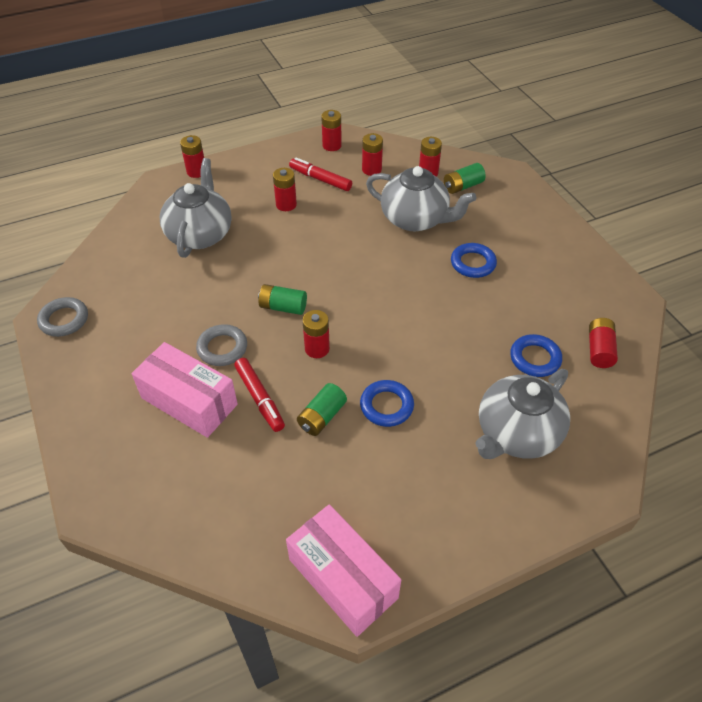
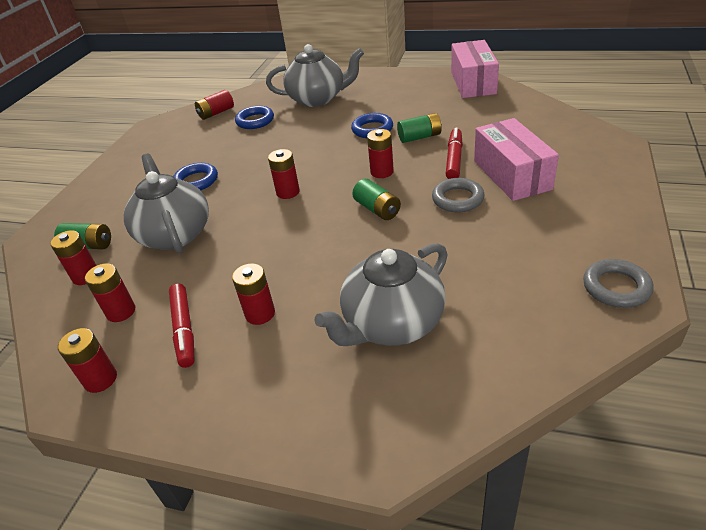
camera: 135 degrees left, 10 degrees down
red battery [180,135,204,178] -> red battery moved to [268,149,300,199]

